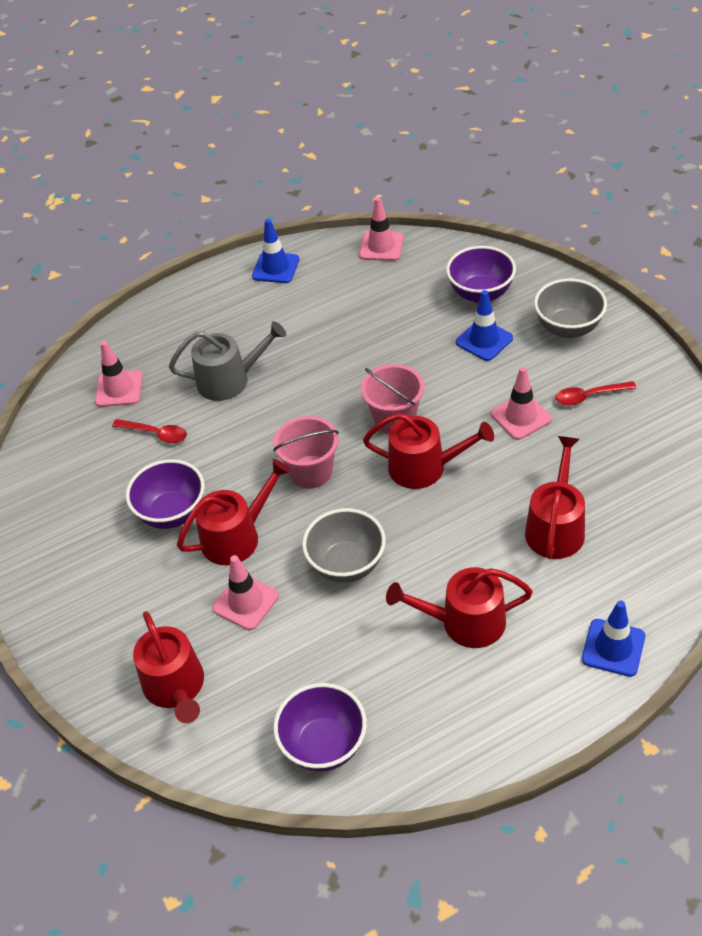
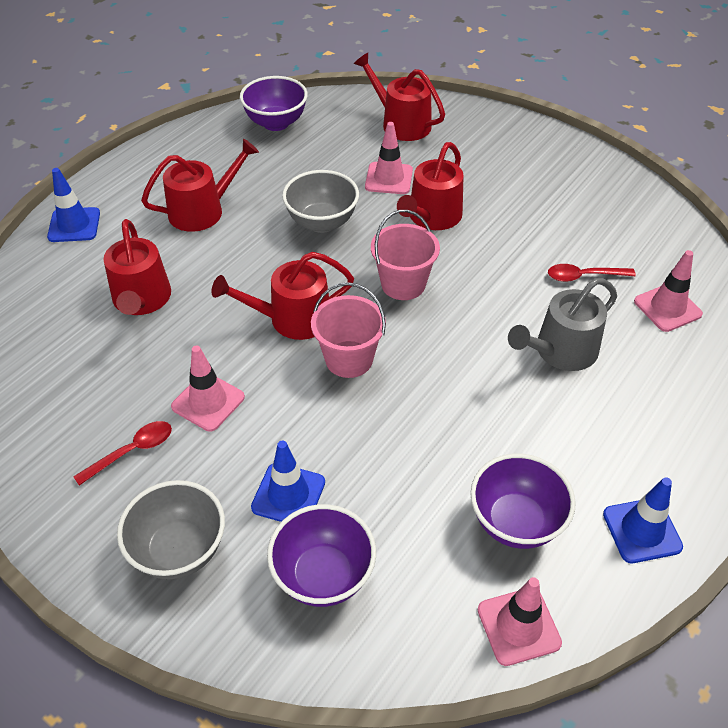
camera: 150 degrees right, 0 degrees up
purple bowl [126,459,205,529] -> purple bowl moved to [470,454,576,549]

